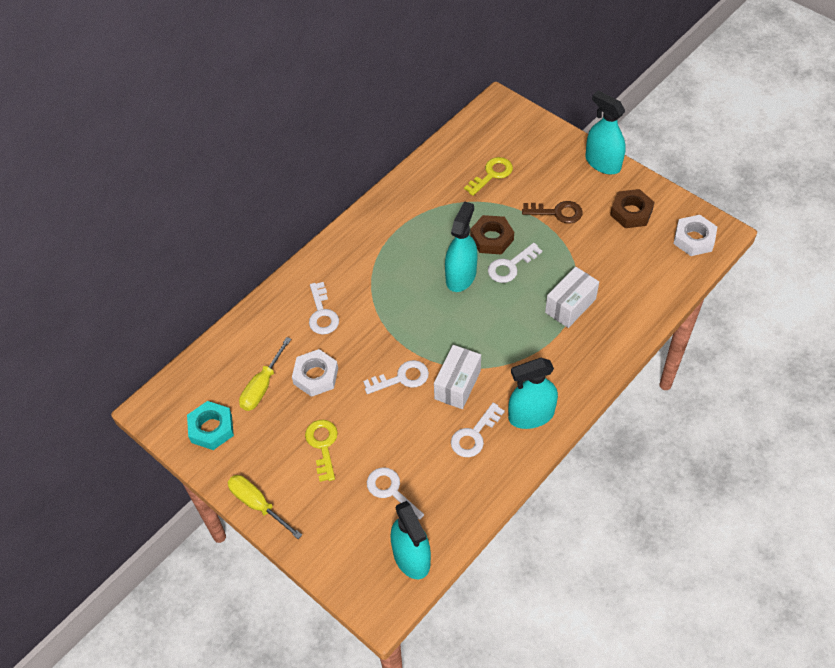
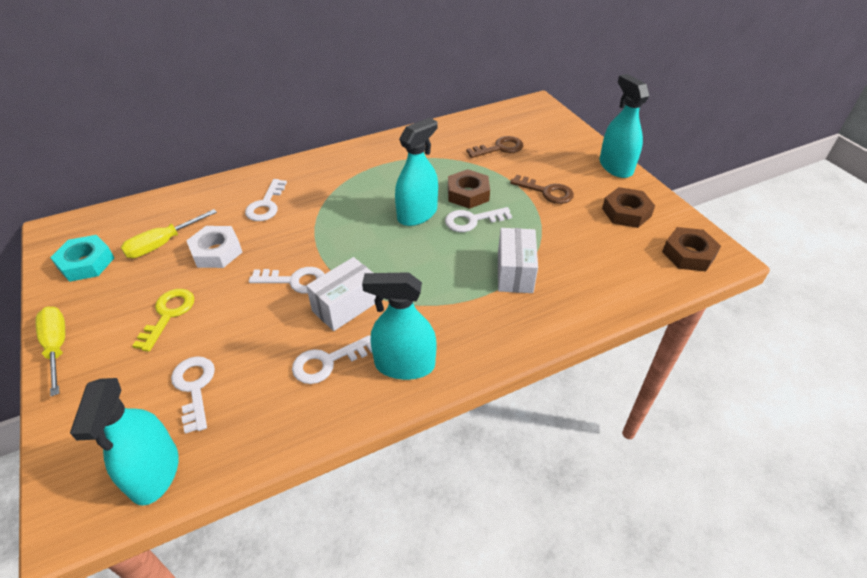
camera: 20 degrees right, 10 degrees down
yellow key [464,157,513,196] -> brown key [466,136,523,158]
white box [545,267,599,328] -> white box turned 60 degrees counterclockwise [498,228,538,293]
white nut [673,215,717,256] -> brown nut [662,227,721,272]

